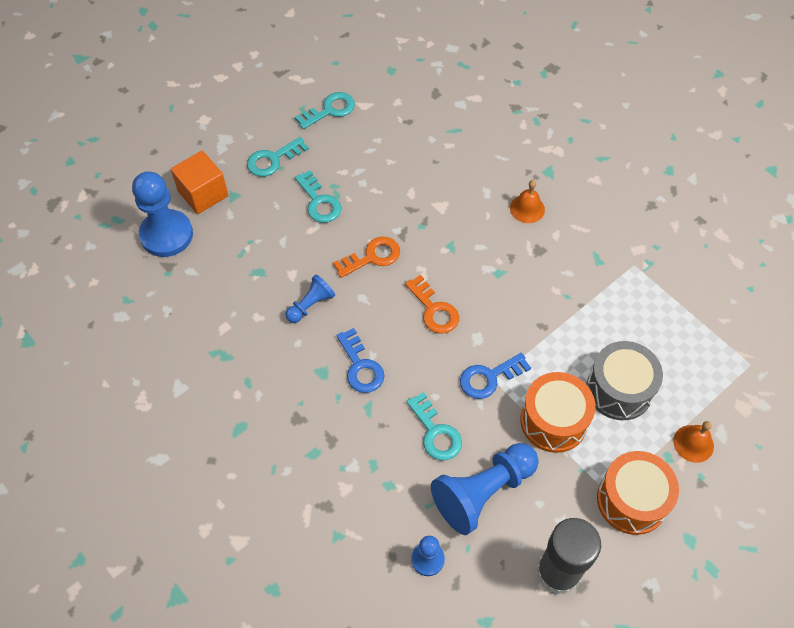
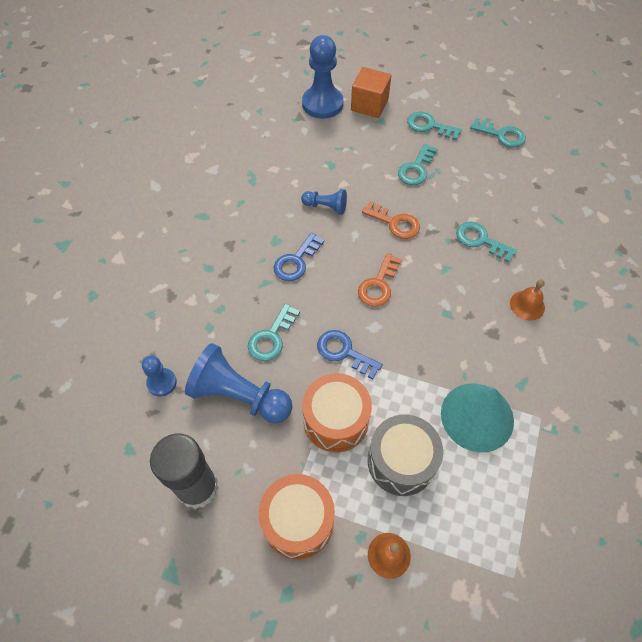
camera: 60 degrees right, 0 degrees up
none -> turquoise cone [441,384,514,452]
none -> turquoise key [456,222,517,263]

